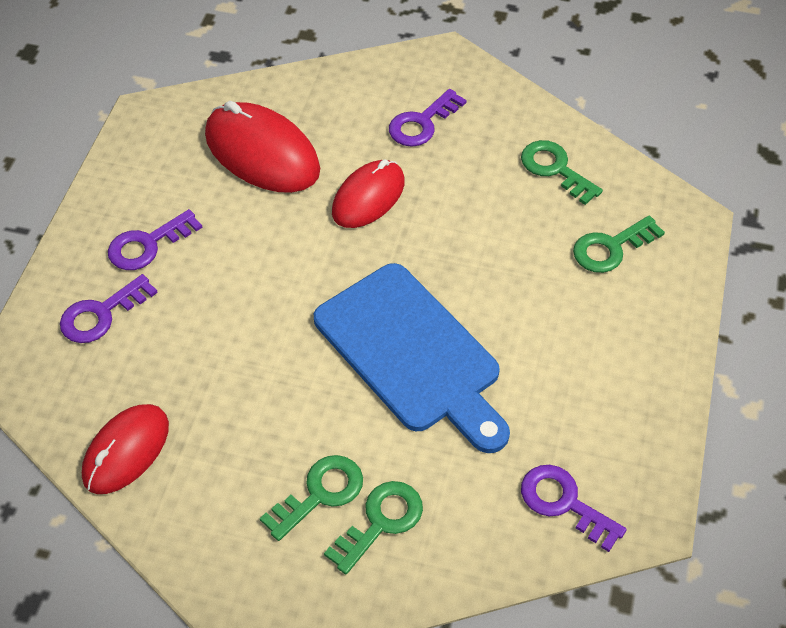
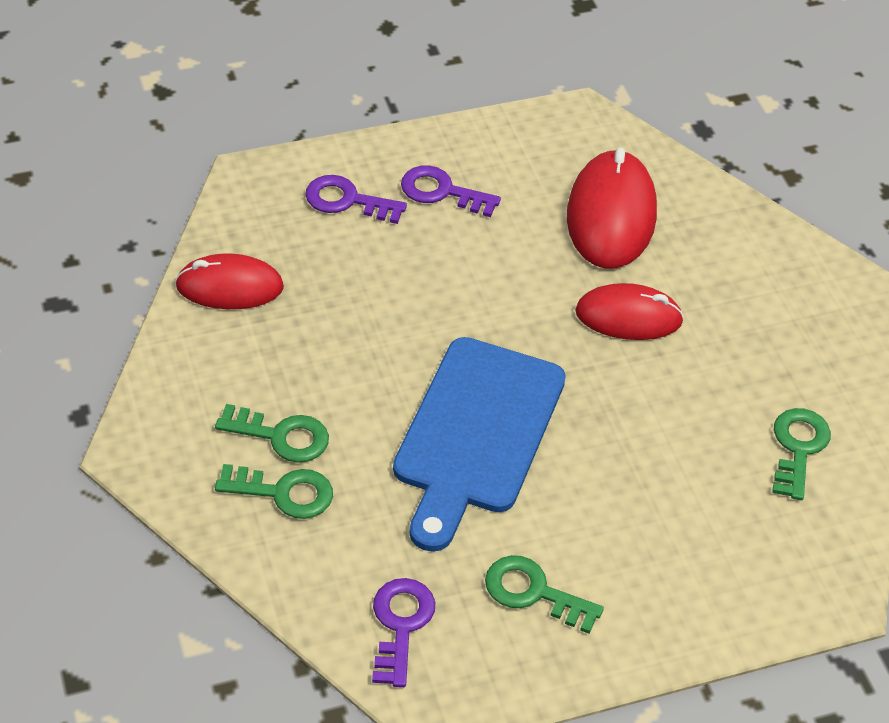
camera: 55 degrees right, 5 degrees down
purple key [389,89,467,147] -> none
green key [573,216,665,273] -> green key moved to [485,555,604,634]

